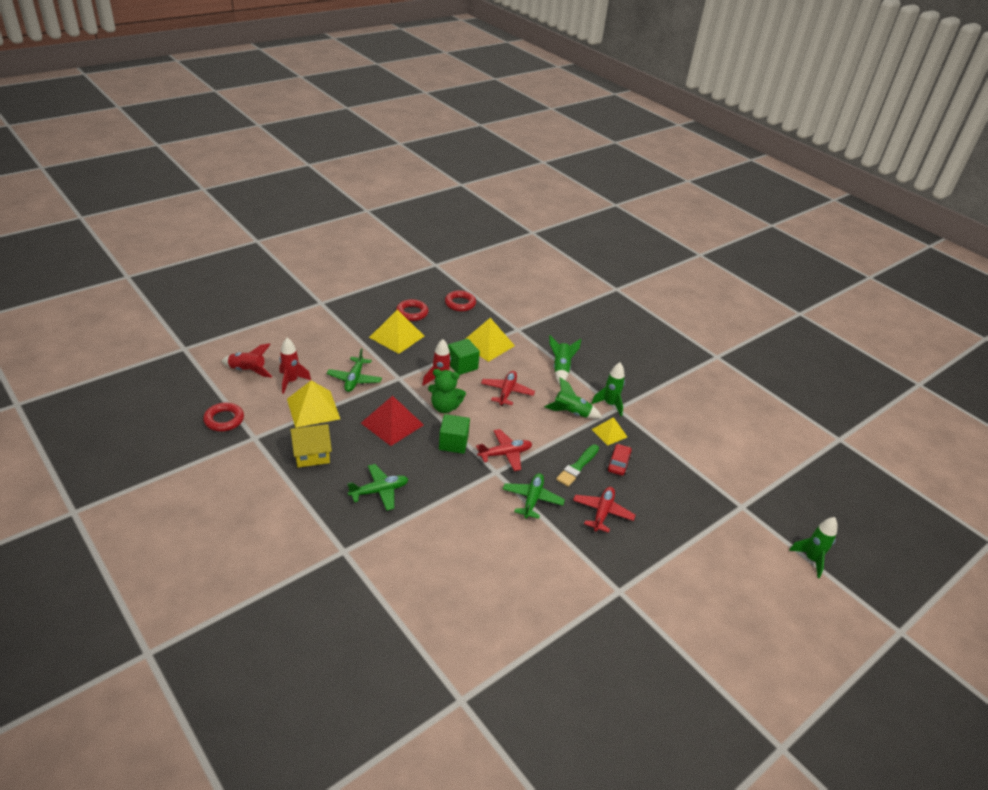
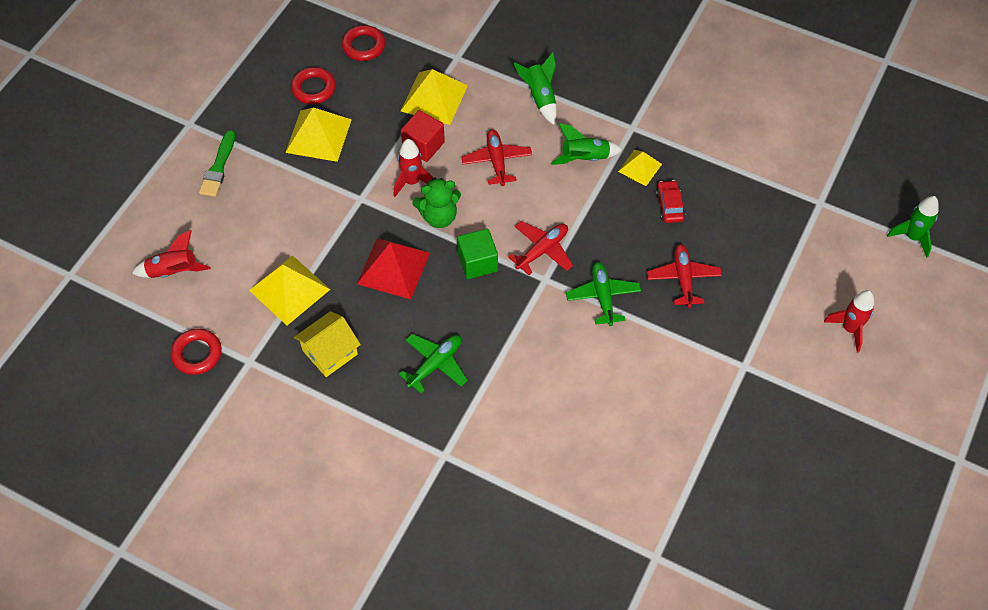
camera: 20 degrees left, 20 degrees up
red rocket [279,338,311,394] -> red rocket moved to [824,290,874,353]
green plane [327,348,382,392] -> none
green cube [448,339,480,375] -> red cube [401,110,445,162]
green brush [556,445,599,487] -> green brush moved to [199,130,236,197]
green rocket [591,362,625,416] -> none

